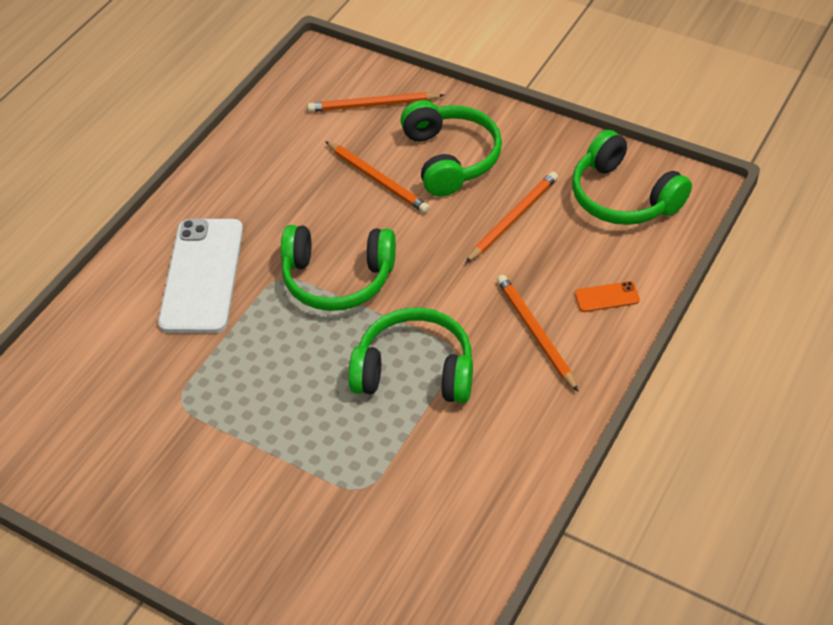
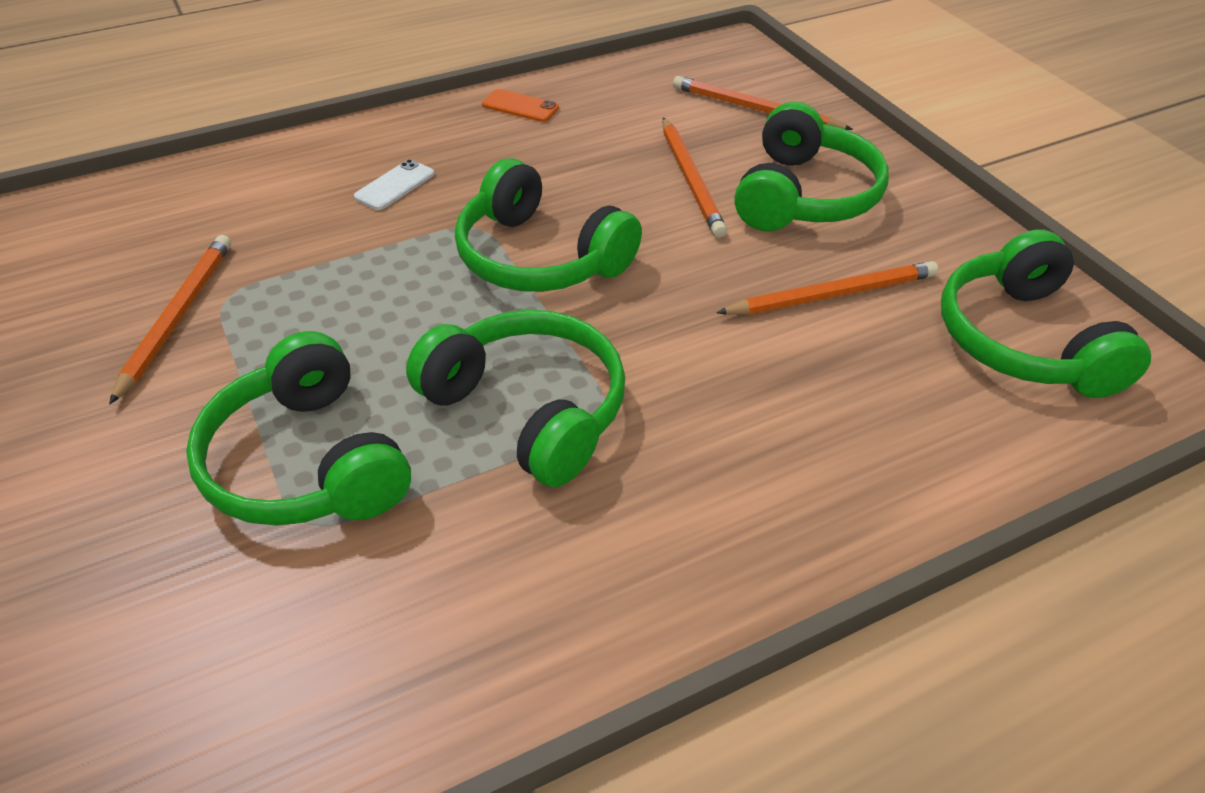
camera: 30 degrees right, 5 degrees down
white phone [158,219,243,333] -> white phone [354,159,434,210], size x0.41
orange pencil [497,275,578,392] -> orange pencil moved to [109,235,231,405]
orange phone [575,281,640,312] -> orange phone moved to [482,89,559,122]
none -> green headphones [186,331,411,526]

